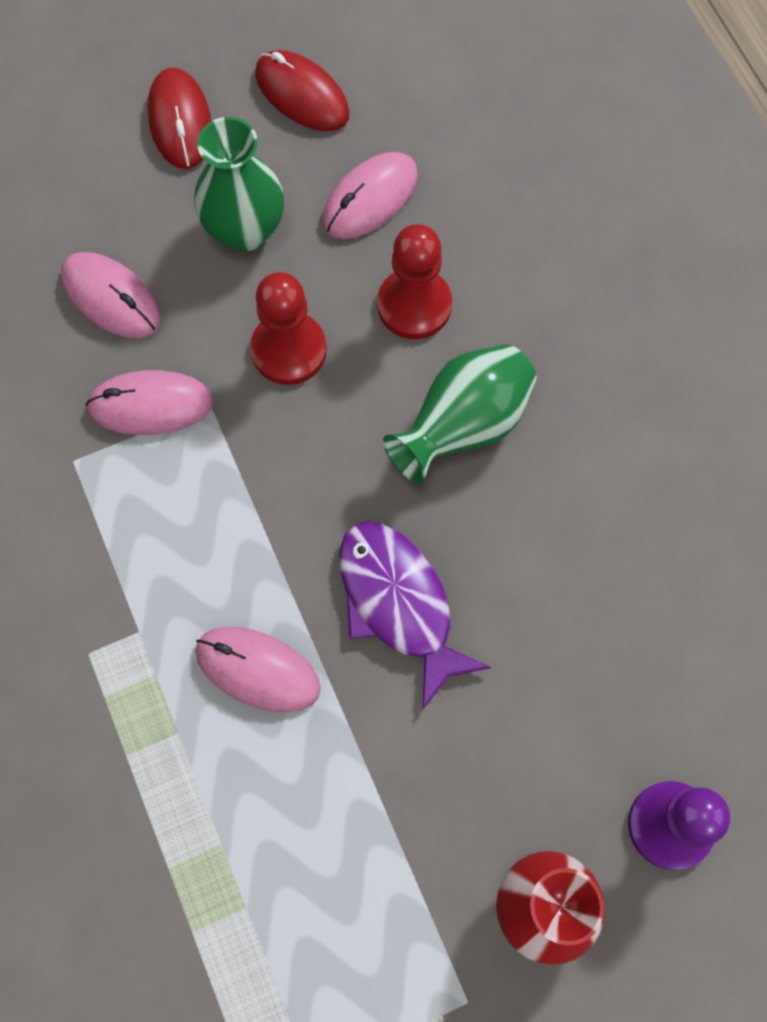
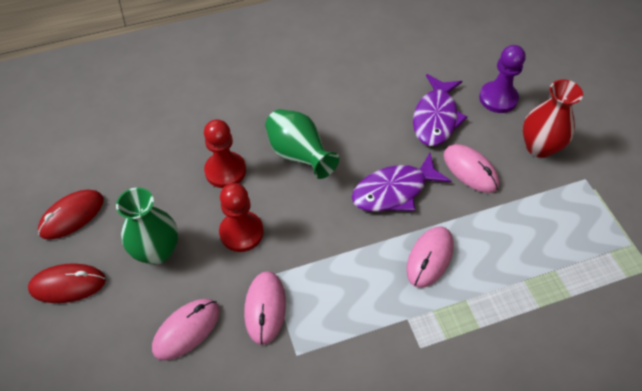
camera: 85 degrees left, 15 degrees down
pink mouse [322,152,418,239] -> pink mouse moved to [444,144,499,193]
none -> purple fish [413,74,467,146]

